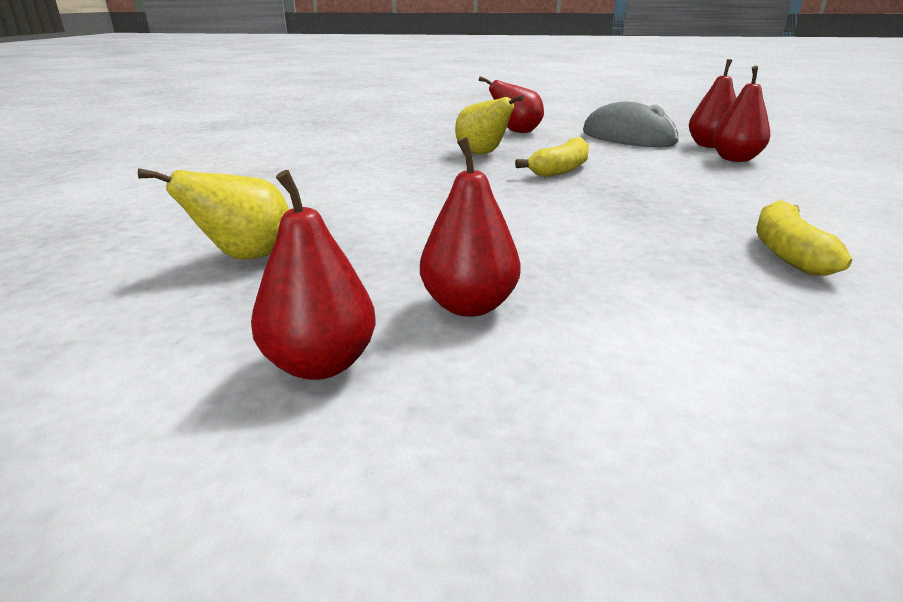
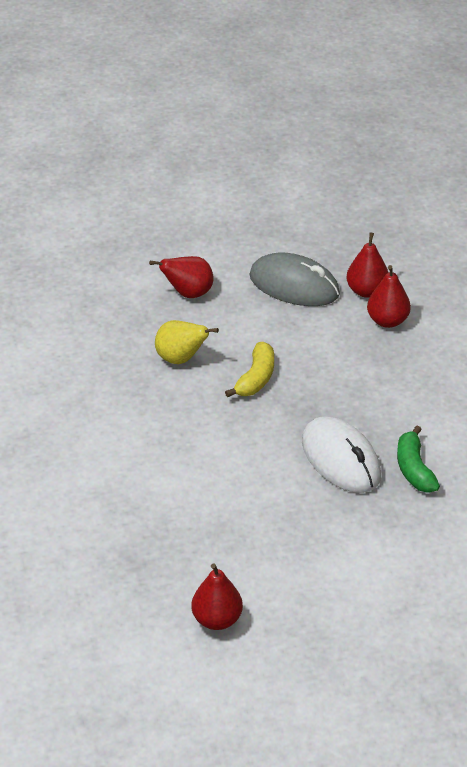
camera: 20 degrees left, 15 degrees up
yellow pear [138,168,289,260] -> none
red pear [420,137,521,317] -> none
yellow banana [757,200,852,276] -> green banana [397,426,440,493]
none -> white mouse [302,416,381,493]

